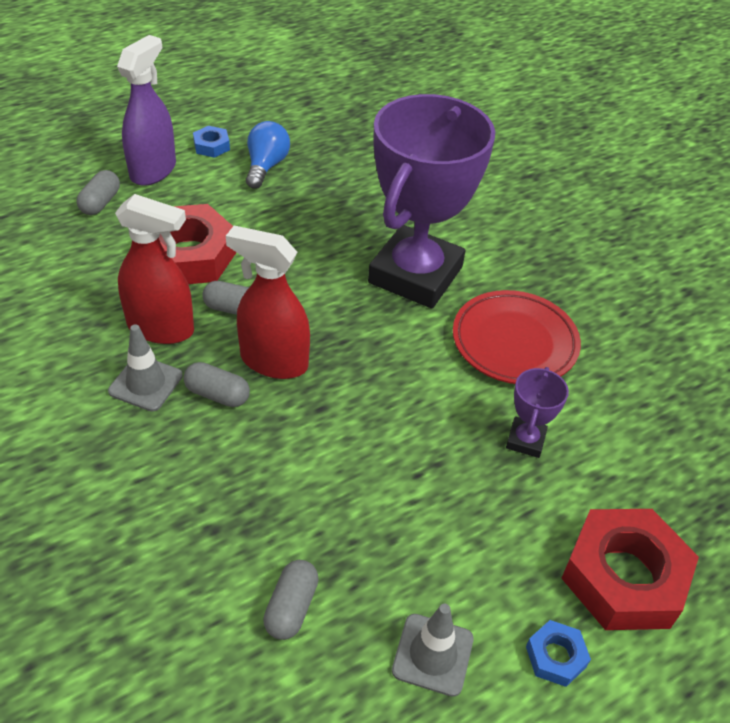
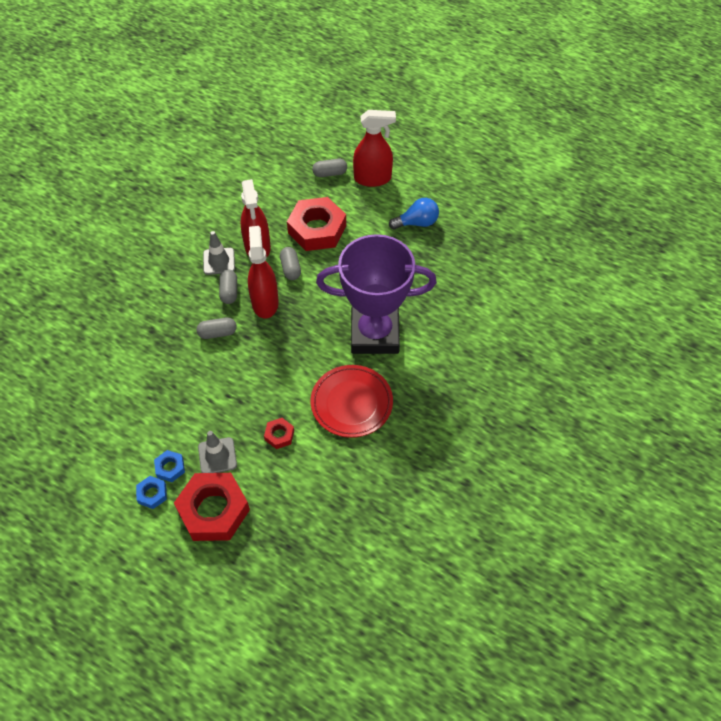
camera: 65 degrees right, 10 degrees up
purple spray bottle [117,35,176,186] -> red spray bottle [353,110,396,187]
blue nut [193,126,230,158] -> blue nut moved to [154,450,185,482]
grey capsule [263,560,319,640] -> grey capsule moved to [196,317,237,339]
grey traffic cone [392,604,474,697] -> grey traffic cone moved to [198,431,237,473]
purple trophy [506,367,569,458] -> red nut [264,418,294,449]

